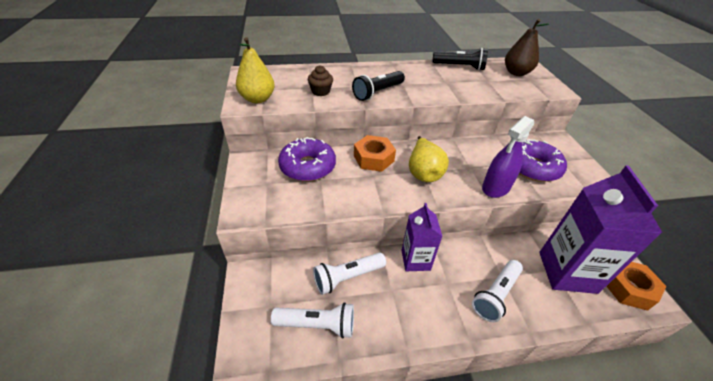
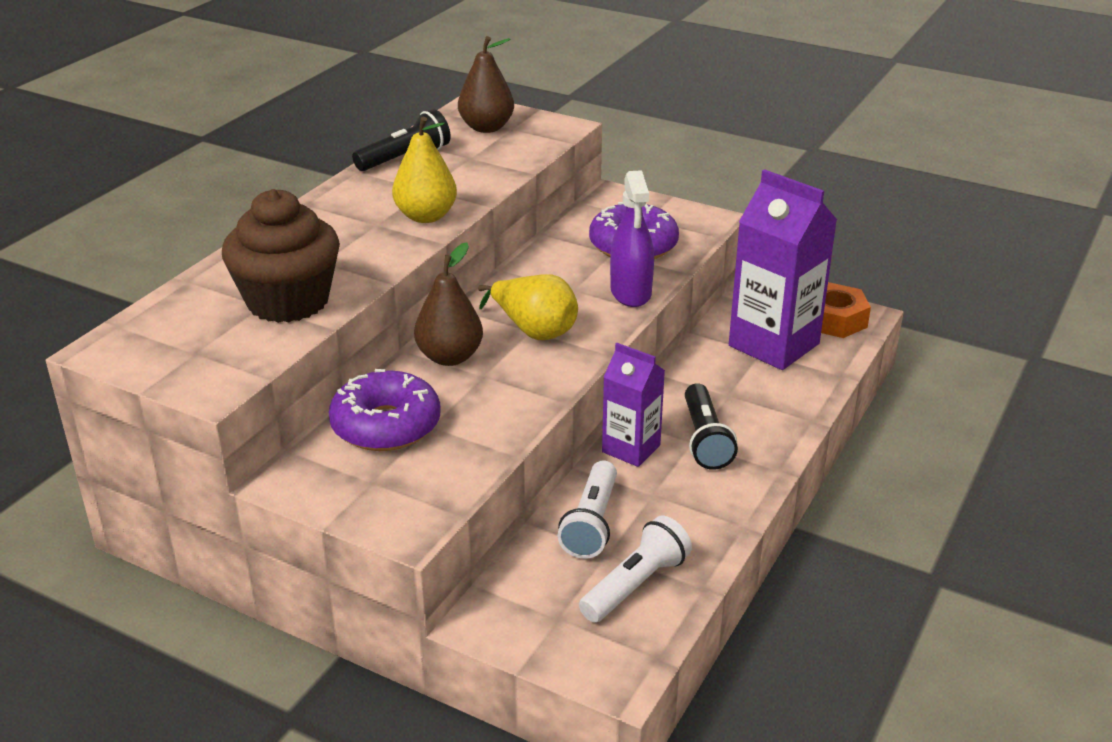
camera: 50 degrees left, 10 degrees down
yellow pear [236,37,275,103] -> yellow pear moved to [392,116,457,223]
brown cupcake [308,65,333,96] -> brown cupcake [222,189,340,323], size x2.22
black flashlight [352,71,405,101] -> black flashlight moved to [685,383,738,470]
orange nut [354,135,396,172] -> brown pear [414,242,483,366]
white flashlight [472,260,523,322] -> none

